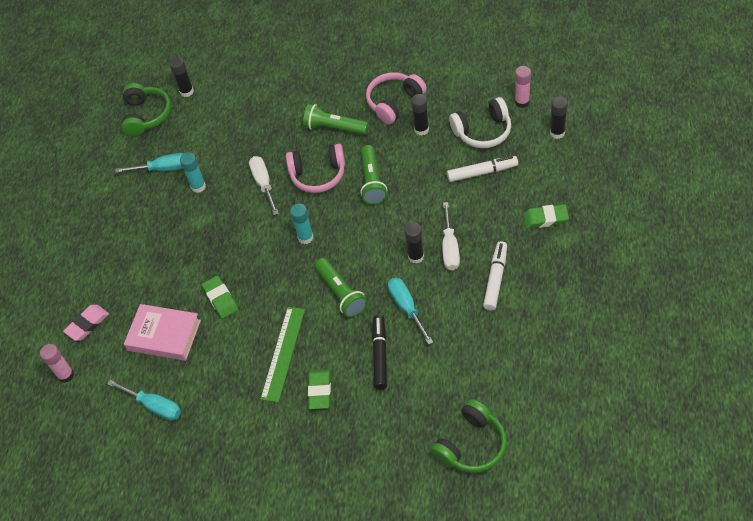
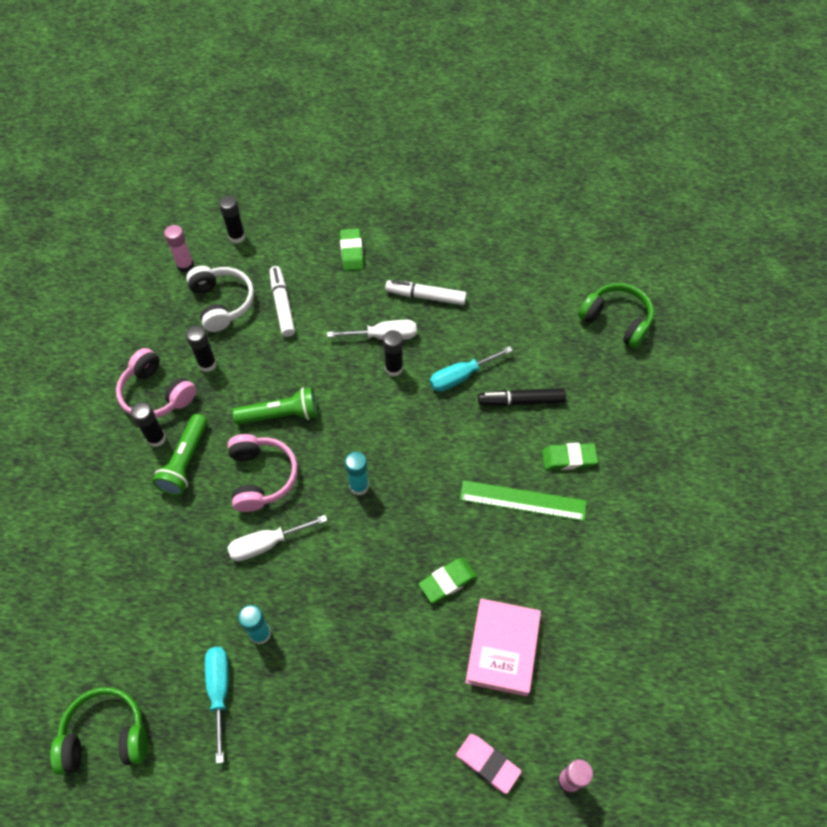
camera: 100 degrees left, 5 degrees up
turquoise screwdriver [107,380,181,421] -> none
black glue stick [169,57,194,97] -> black glue stick moved to [131,402,166,447]
green flashlight [315,258,368,318] -> none

